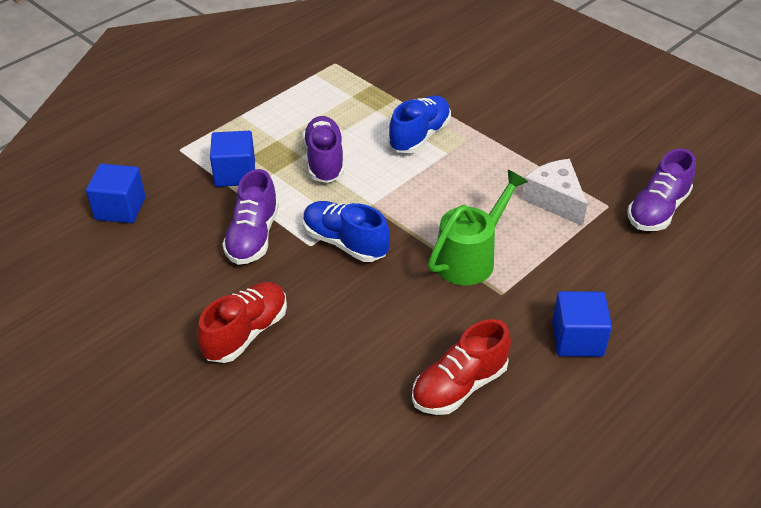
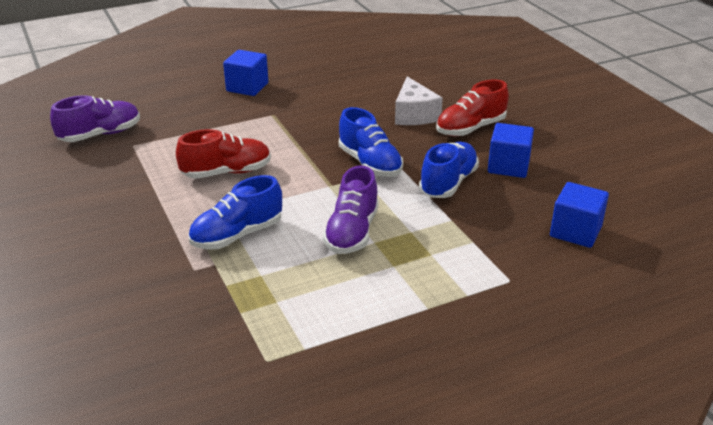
camera: 160 degrees left, 10 degrees down
blue cube [210,131,255,187] -> blue cube moved to [488,123,534,178]
purple shoe [222,169,279,265] -> blue shoe [419,142,479,198]
red shoe [412,319,511,415] -> red shoe moved to [176,129,271,179]
green watering can [428,170,528,285] -> none
white cheese [522,159,587,226] -> white cheese moved to [395,76,443,125]

